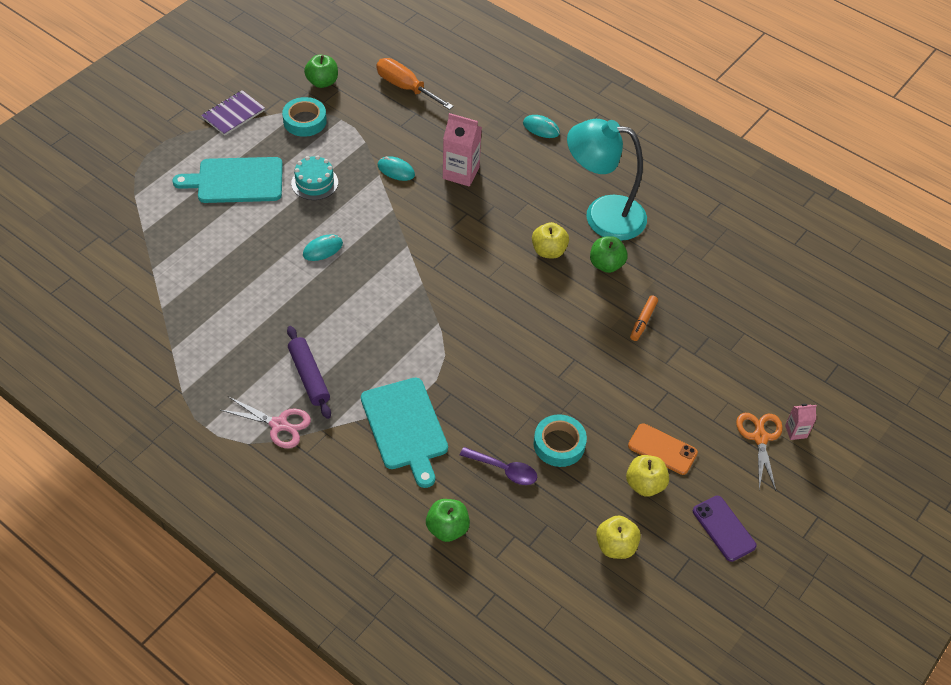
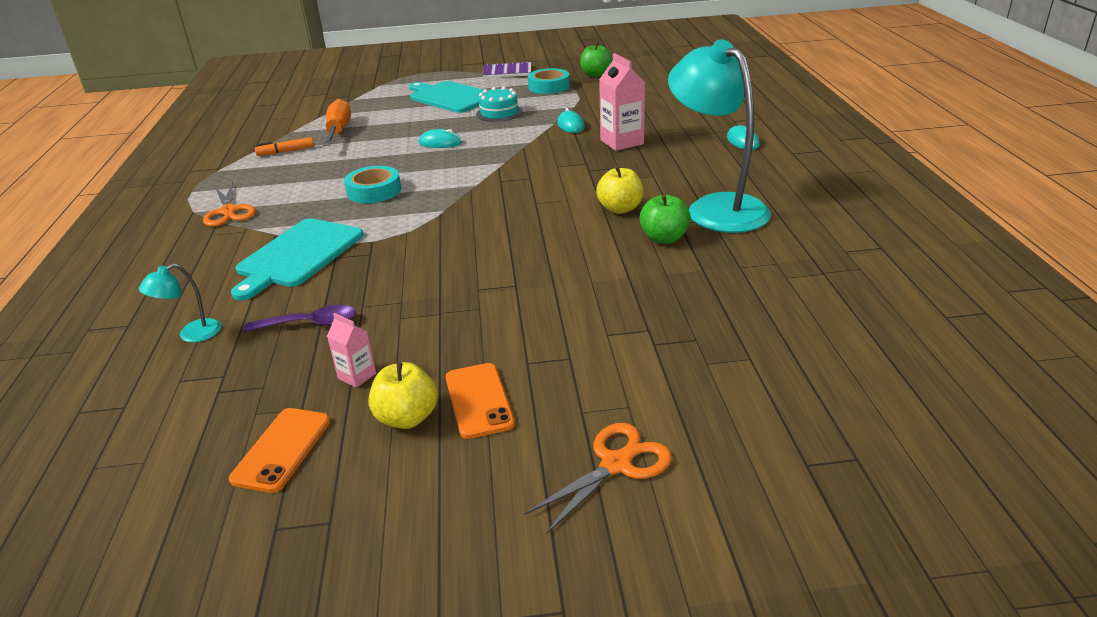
camera: 50 degrees right, 20 degrees down
pink scissors [220,396,311,448] -> orange scissors [203,182,256,227]
purple rolling pin [287,326,331,419] -> none
orange screwdriver [376,58,454,110] -> orange screwdriver moved to [323,99,351,146]
green apple [426,499,470,542] -> turquoise lamp [139,263,221,342]
purple spoon [460,447,537,485] -> purple spoon turned 75 degrees counterclockwise [244,305,356,332]
turquoise tape [533,414,587,467] -> turquoise tape moved to [344,166,401,203]
yellow apple [596,516,641,559] -> orange phone [229,408,331,493]
orange marker [630,295,658,341] -> orange marker moved to [255,137,314,156]
purple phone [693,496,757,562] -> none
pink carton [785,404,817,440] -> pink carton moved to [327,313,376,388]

